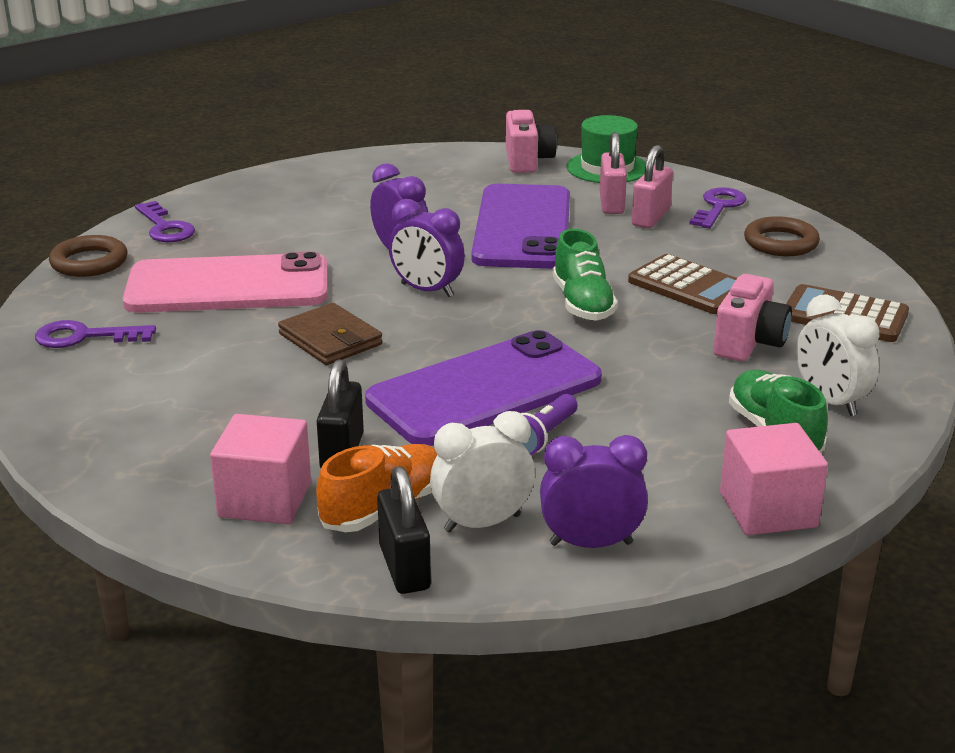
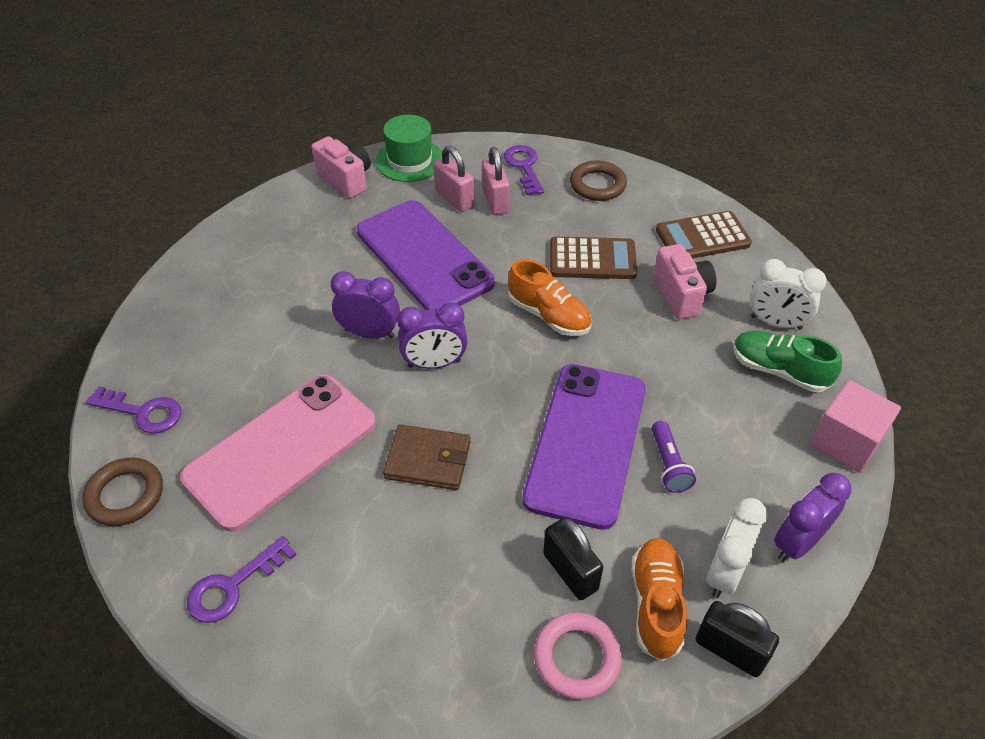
camera: 40 degrees left, 20 degrees up
pink cube [210,414,311,524] -> pink ring [534,612,622,699]
green shoe [553,229,618,321] -> orange shoe [508,259,592,336]

